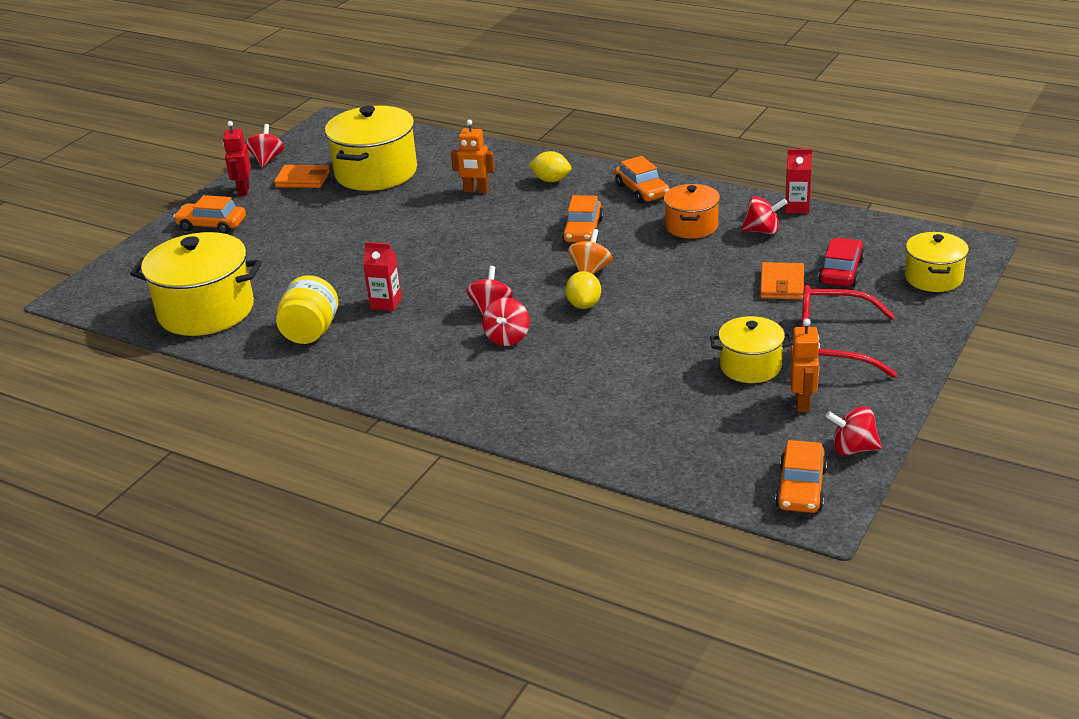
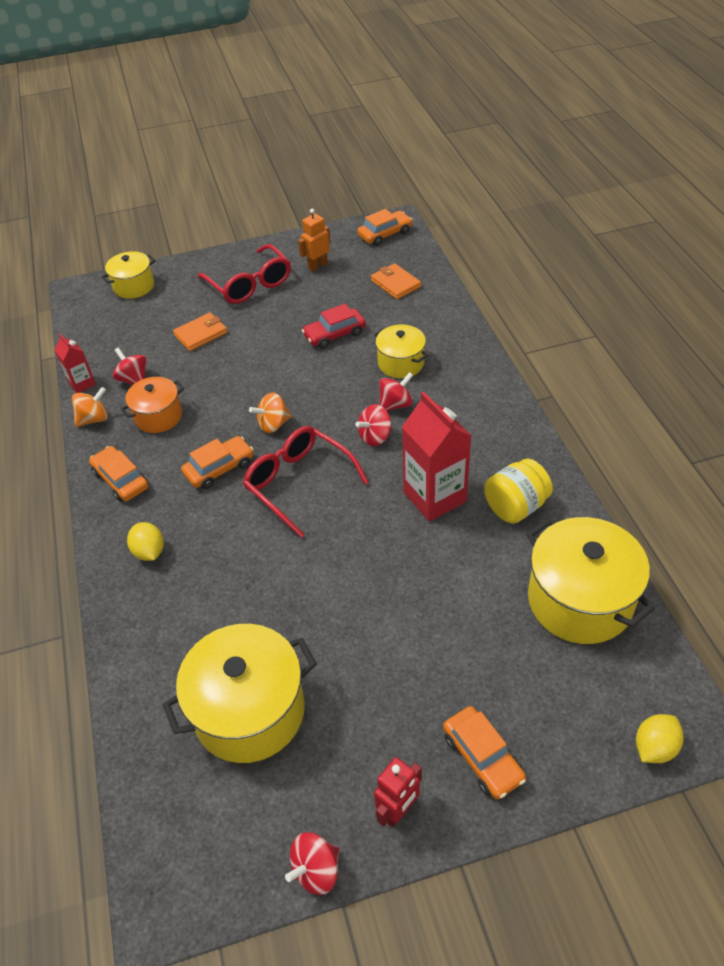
camera: 135 degrees left, 15 degrees up
orange wallet [274,165,330,188] -> orange wallet moved to [371,263,421,300]
red carton [363,242,402,311] -> red carton [402,392,471,522], size x1.90
orange robot [451,120,495,193] -> none
yellow lemon [565,271,601,309] -> yellow lemon moved to [636,714,684,763]
orange car [615,156,670,203] -> orange car turned 60 degrees counterclockwise [89,446,148,502]
yellow pot [710,316,793,383] -> yellow pot moved to [374,325,428,378]
red car [818,238,865,287] -> red car moved to [302,304,366,349]
red spinning top [825,406,882,456] -> none
none -> orange spinning top [72,387,108,427]
none -> red glasses [243,426,368,538]

